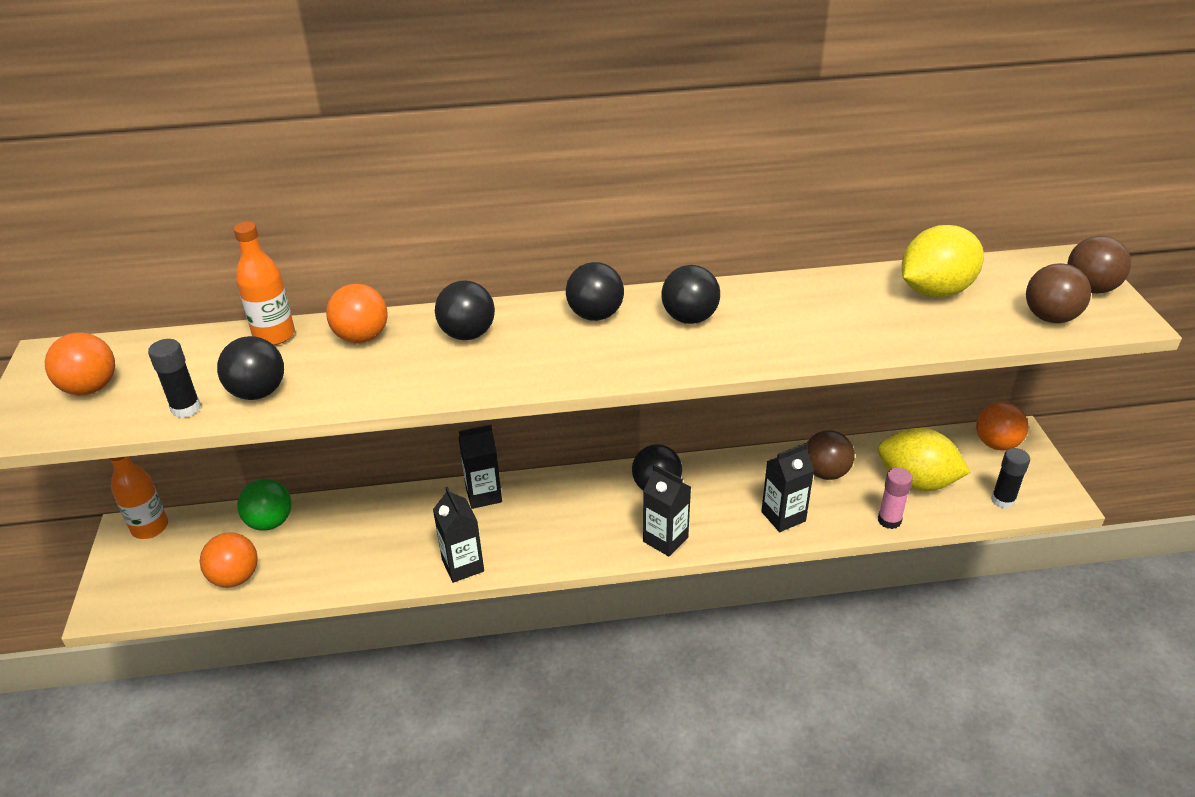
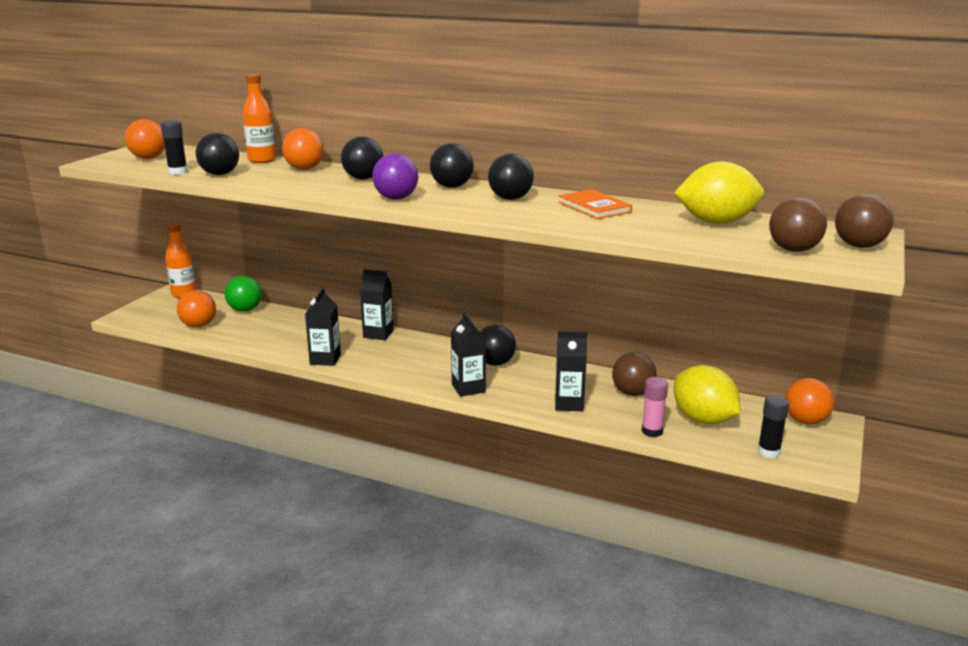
camera: 30 degrees right, 15 degrees down
none -> purple ball [372,153,418,200]
none -> orange book [558,189,632,219]

